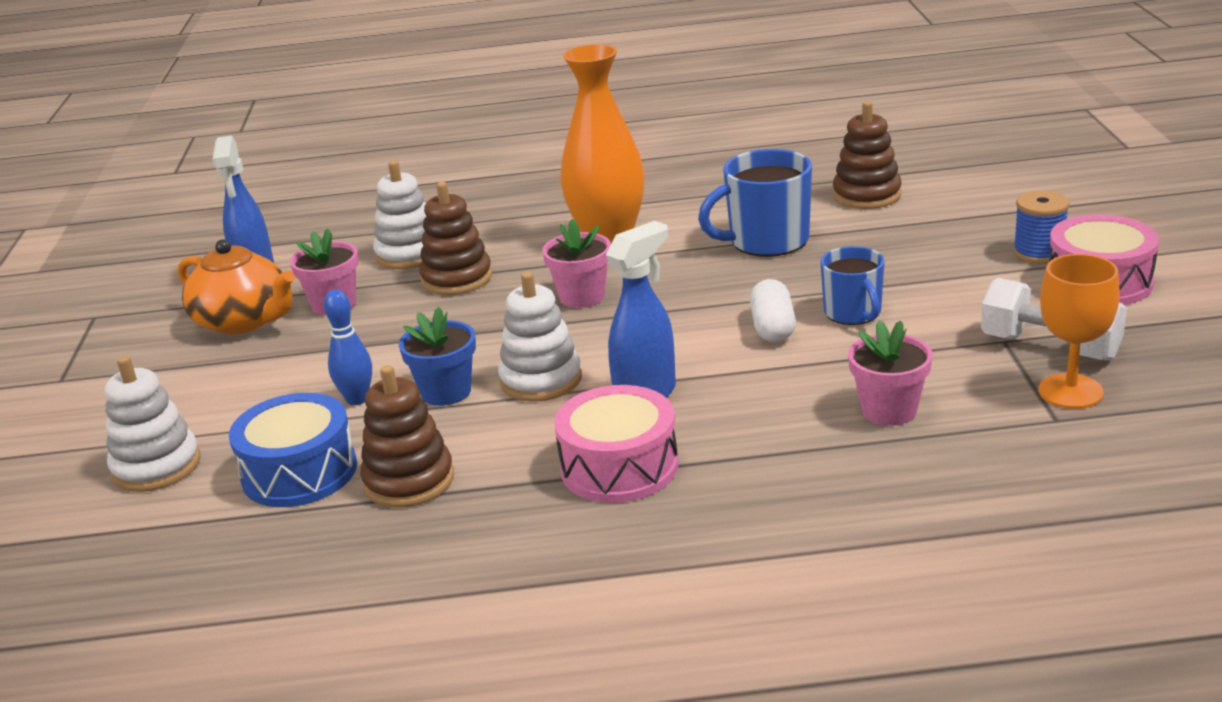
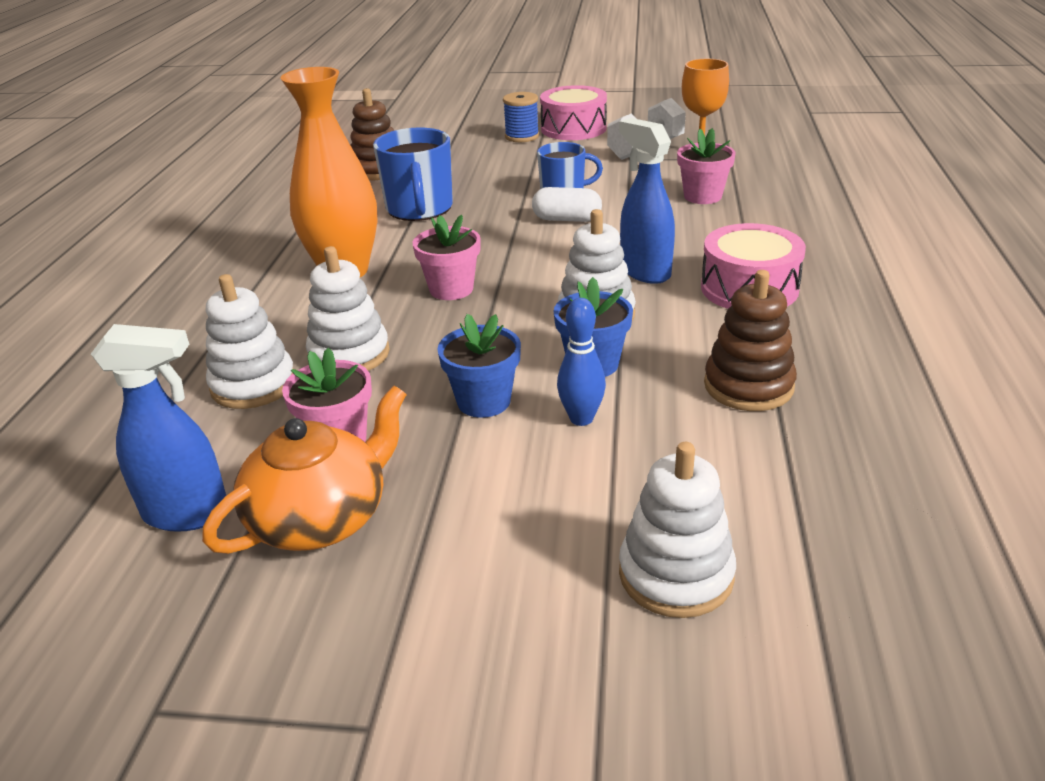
camera: 80 degrees left, 5 degrees up
blue drum [229,393,357,507] -> none
brown stacking toy [419,182,492,295] -> white stacking toy [306,246,390,371]
none -> blue flower pot [437,314,521,418]

